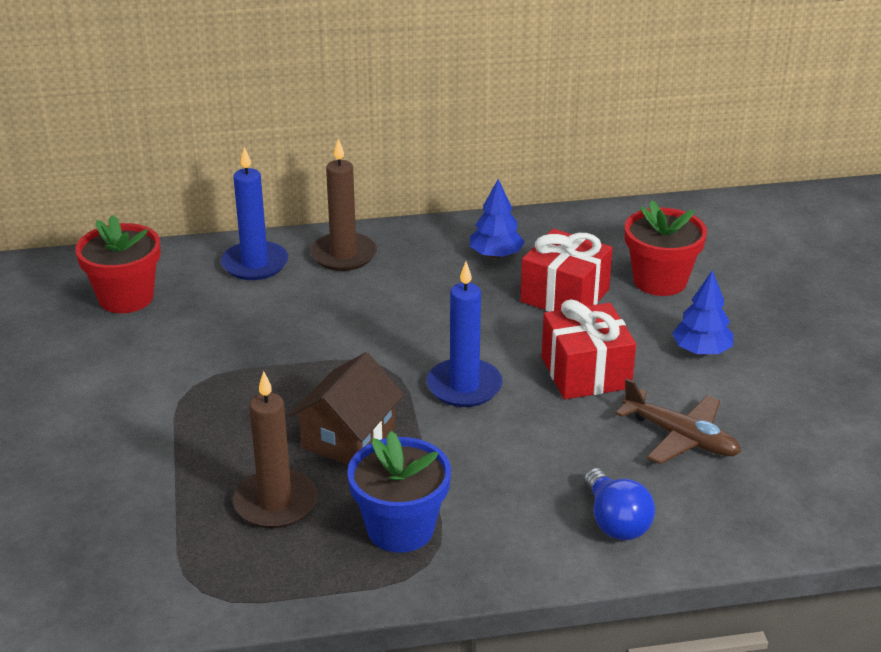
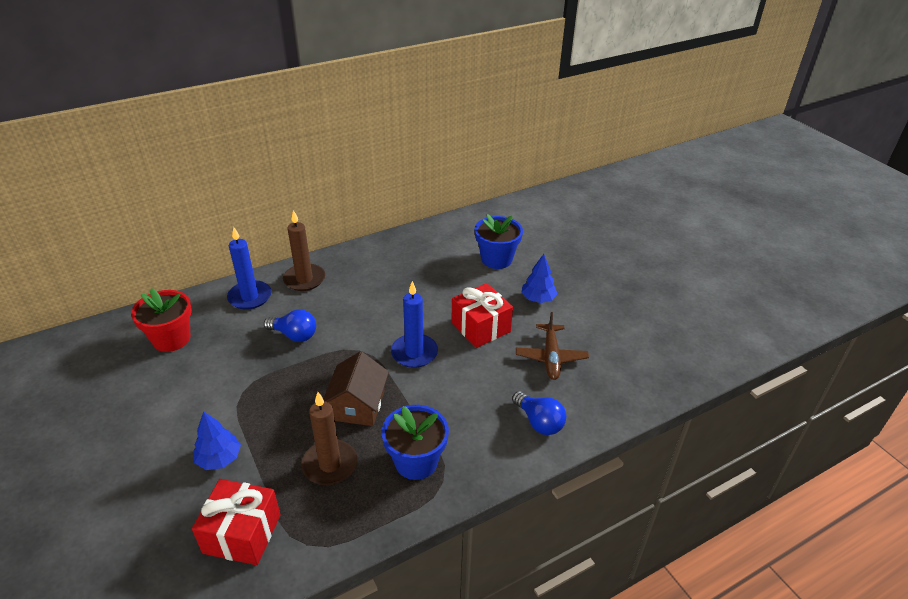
camera: 20 degrees left, 5 degrees up
blue tree [470,179,524,259] -> blue tree moved to [193,411,241,470]
red gift [520,229,613,312] -> red gift moved to [192,479,281,565]
brown plane [616,378,741,464] -> brown plane turned 75 degrees clockwise [516,312,589,380]
red flower pot [625,200,707,296] -> blue flower pot [475,214,523,269]
none -> blue light bulb [264,309,316,342]

